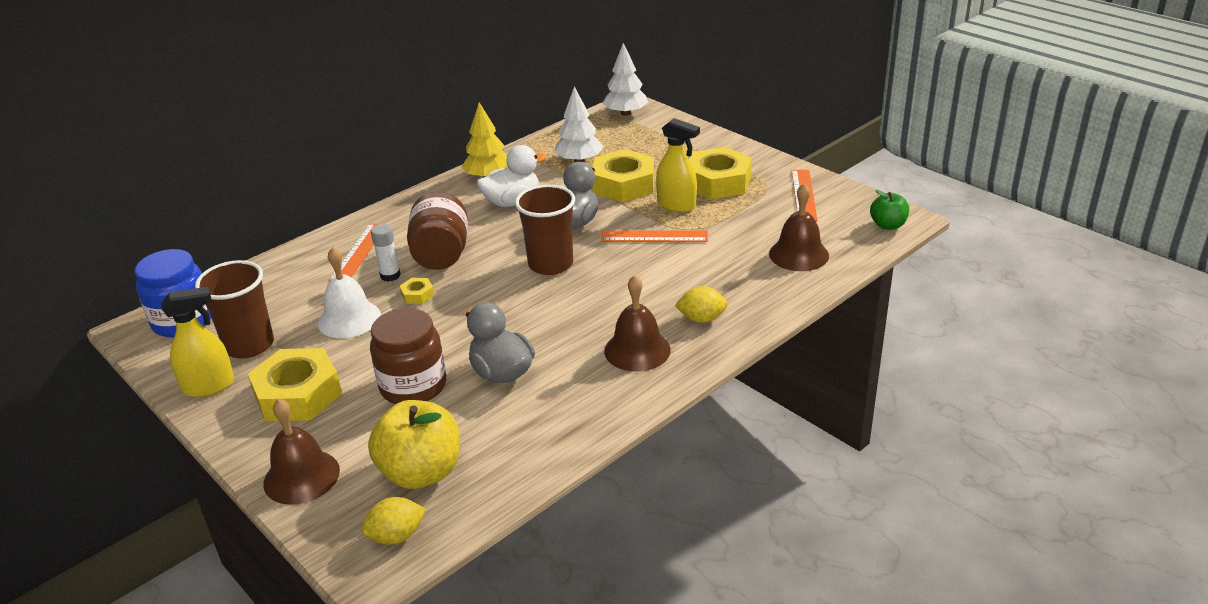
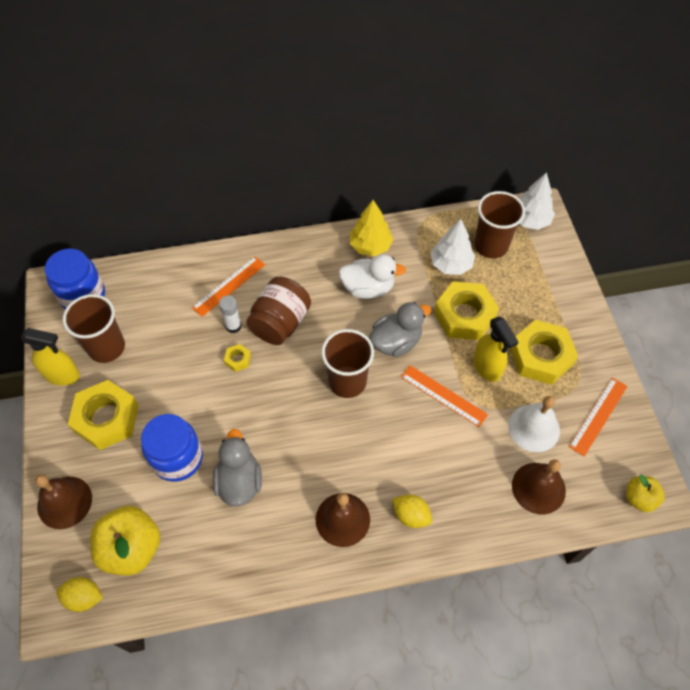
camera: 30 degrees right, 25 degrees up
white bell [318,247,381,338] -> white bell moved to [508,396,560,452]
brown jar [370,308,446,404] -> blue jar [141,414,203,482]
green apple [870,190,909,230] -> yellow apple [626,475,665,512]
none -> brown cup [474,191,525,258]

